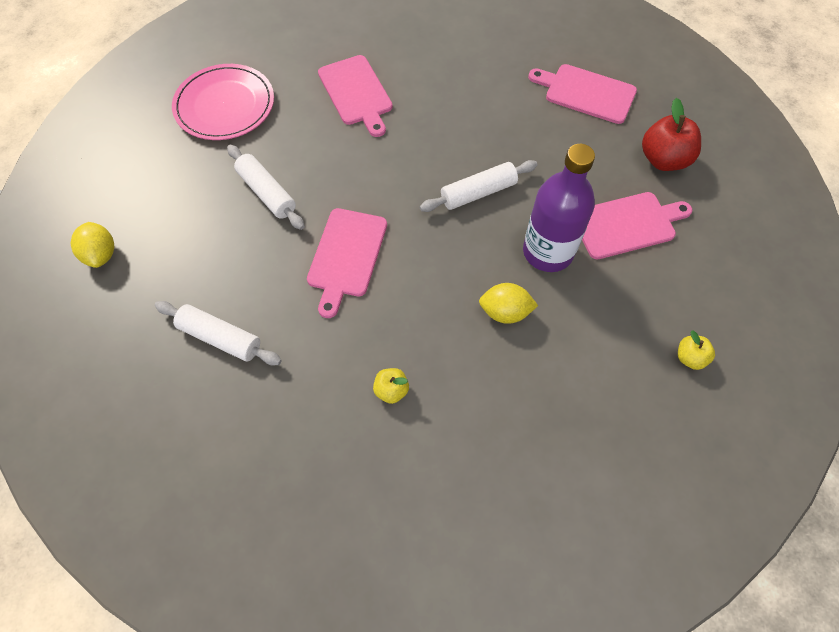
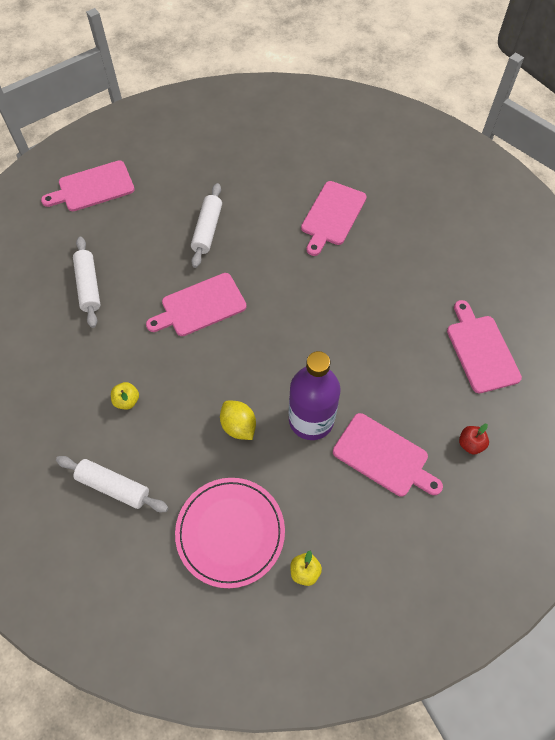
camera: 50 degrees right, 0 degrees up
yellow lemon [71,222,114,268] -> pink cutting board [41,160,135,211]
pink plate [172,64,274,140] -> pink plate moved to [175,478,285,588]
white rolling pin [419,160,538,212] -> white rolling pin moved to [56,456,169,512]
red apple [642,98,701,171] -> red apple [459,424,489,454], size x0.54

